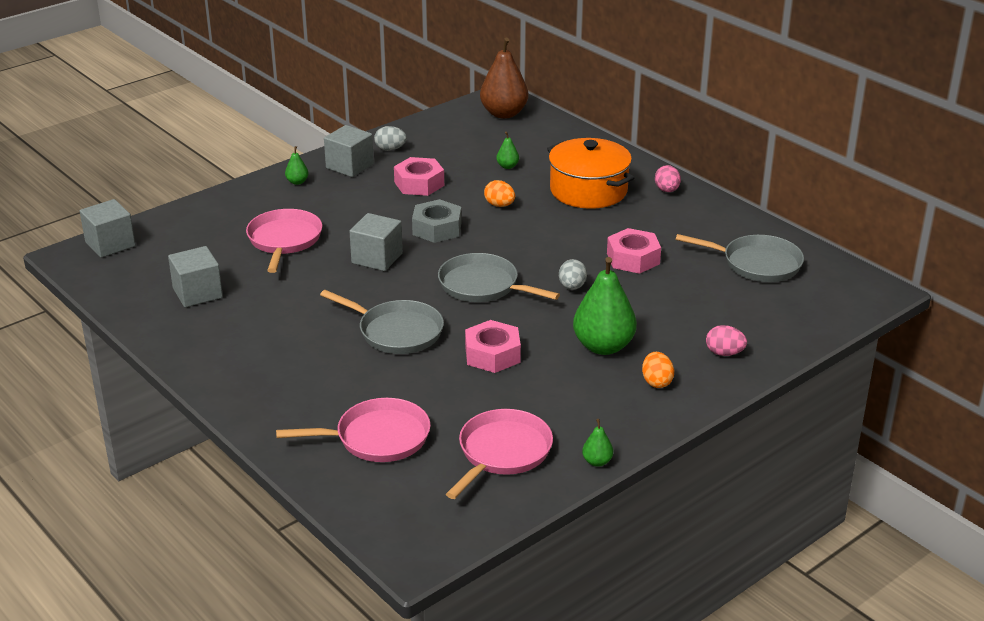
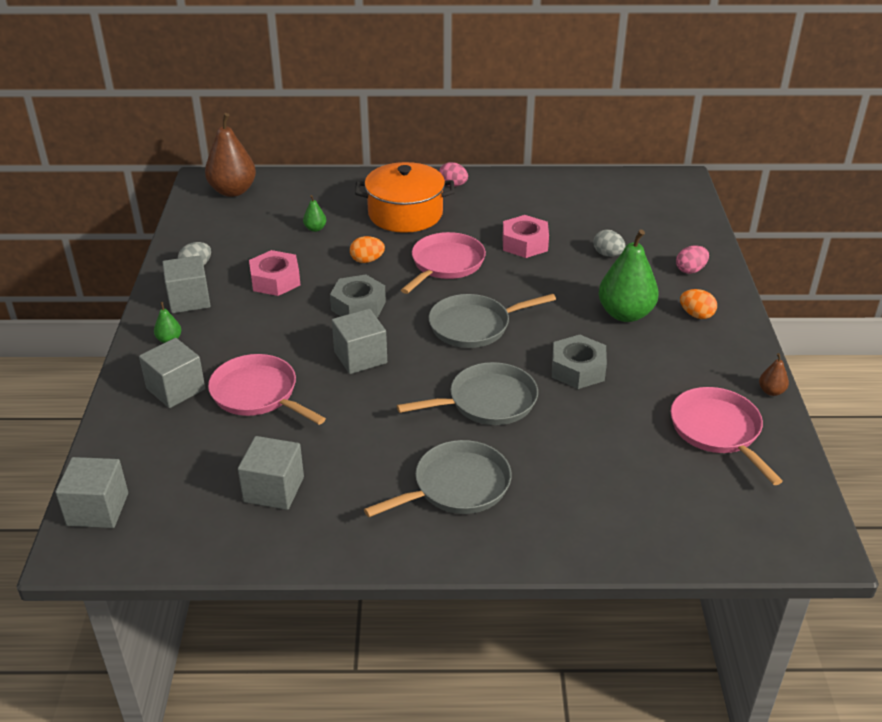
camera: 50 degrees left, 5 degrees up
pink pan [276,398,431,462] -> pink pan moved to [401,232,486,294]
pink nut [465,320,521,373] -> grey nut [552,335,607,389]
grey egg [559,259,587,290] -> grey egg moved to [593,230,626,257]
green pear [582,419,613,467] -> brown pear [759,353,789,396]
grey pan [676,234,804,282] -> grey pan moved to [364,440,512,517]
none -> grey cube [139,338,205,408]

